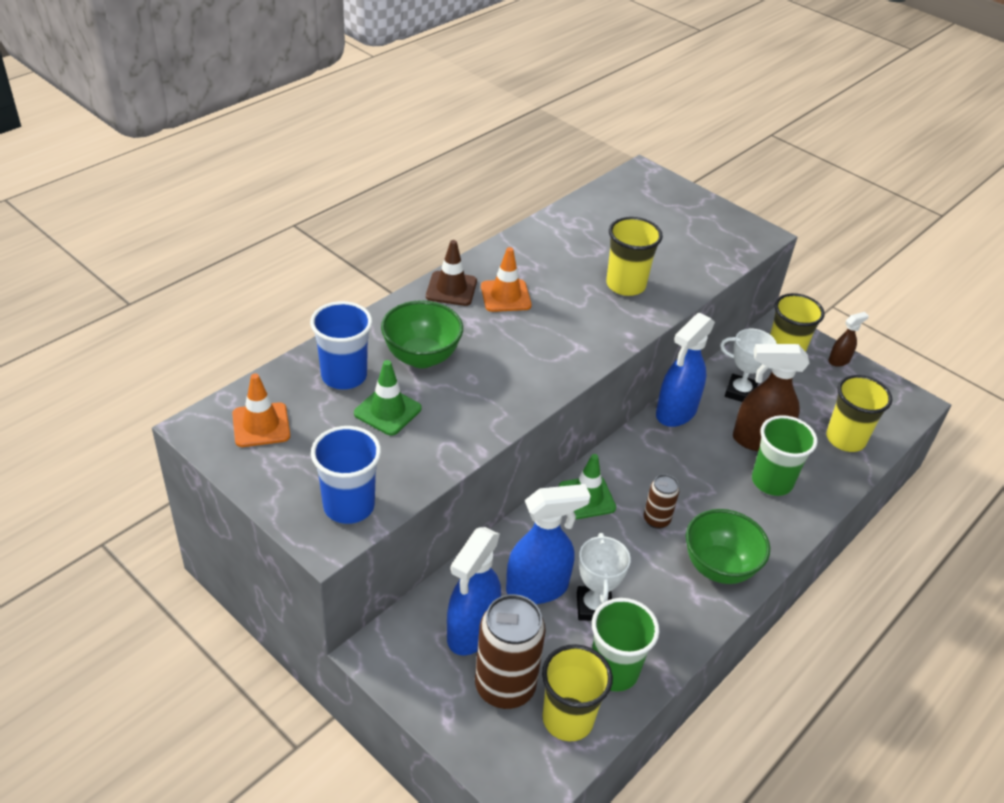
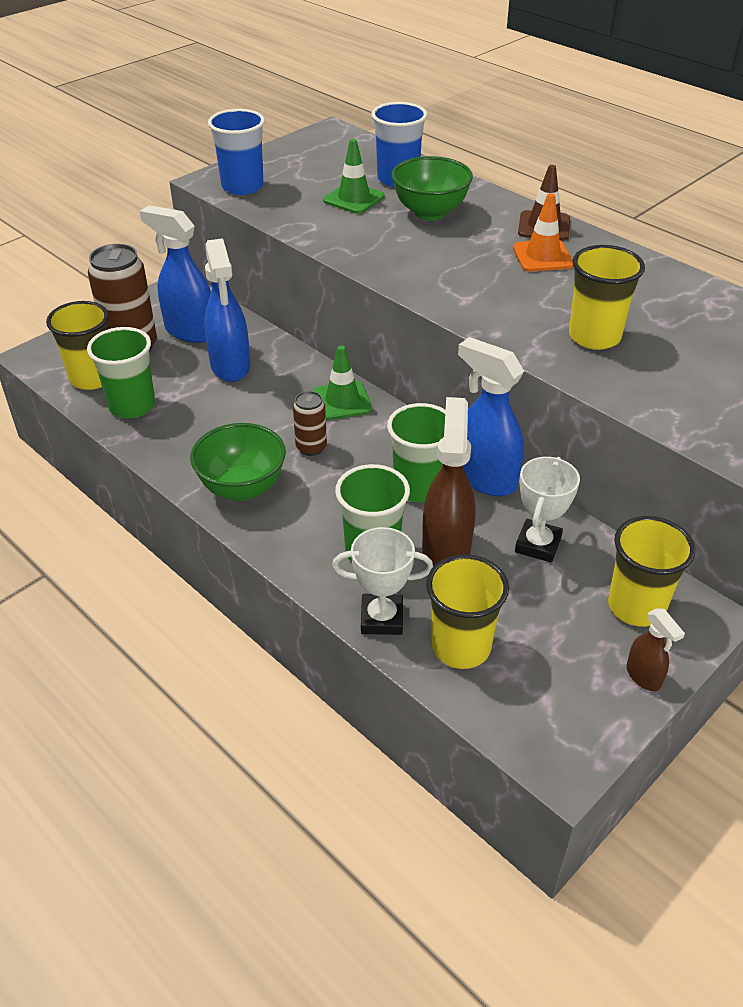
camera: 95 degrees right, 0 degrees up
orange traffic cone [232,373,290,447] -> none
white trophy [577,533,631,621] -> white trophy moved to [332,527,433,635]
none -> green cup [387,403,445,502]

